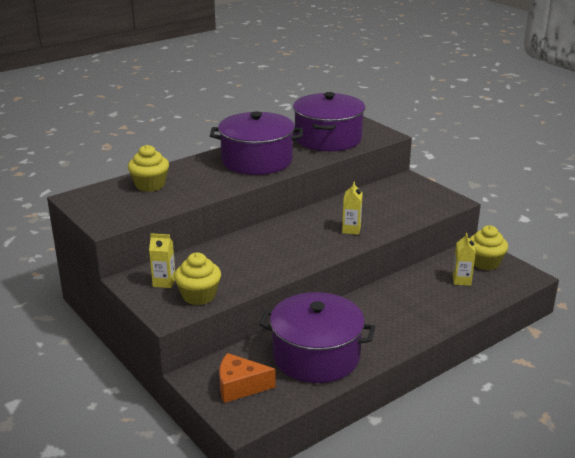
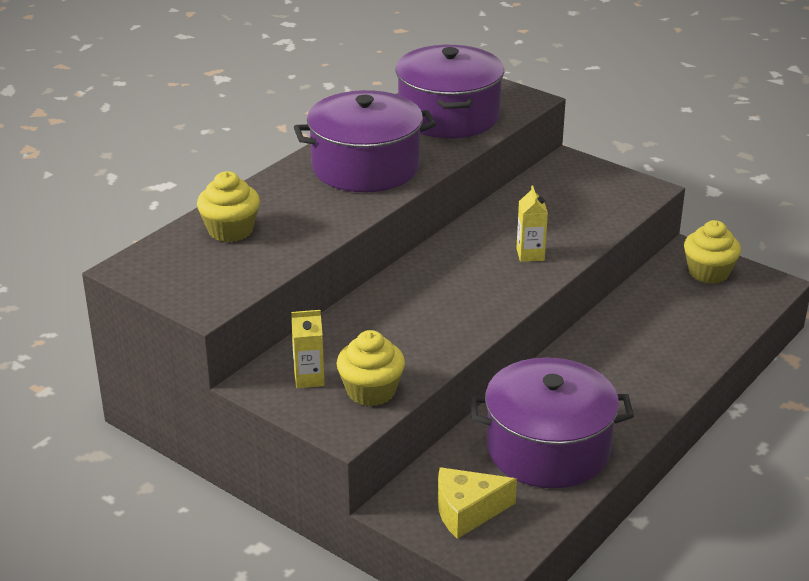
camera: 15 degrees left, 5 degrees up
orange cheese [219,353,276,403] -> yellow cheese [438,467,517,539]
yellow carton [453,233,476,286] -> none

